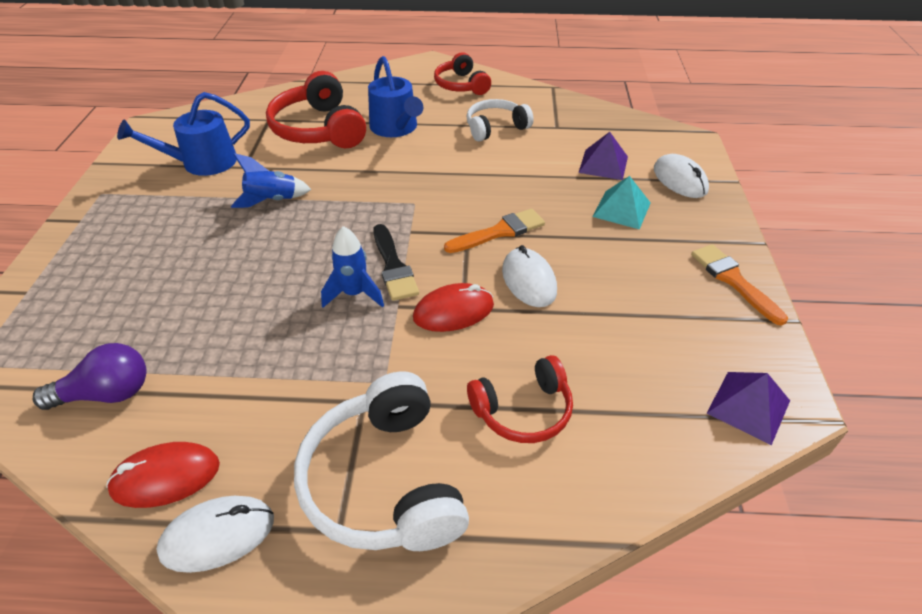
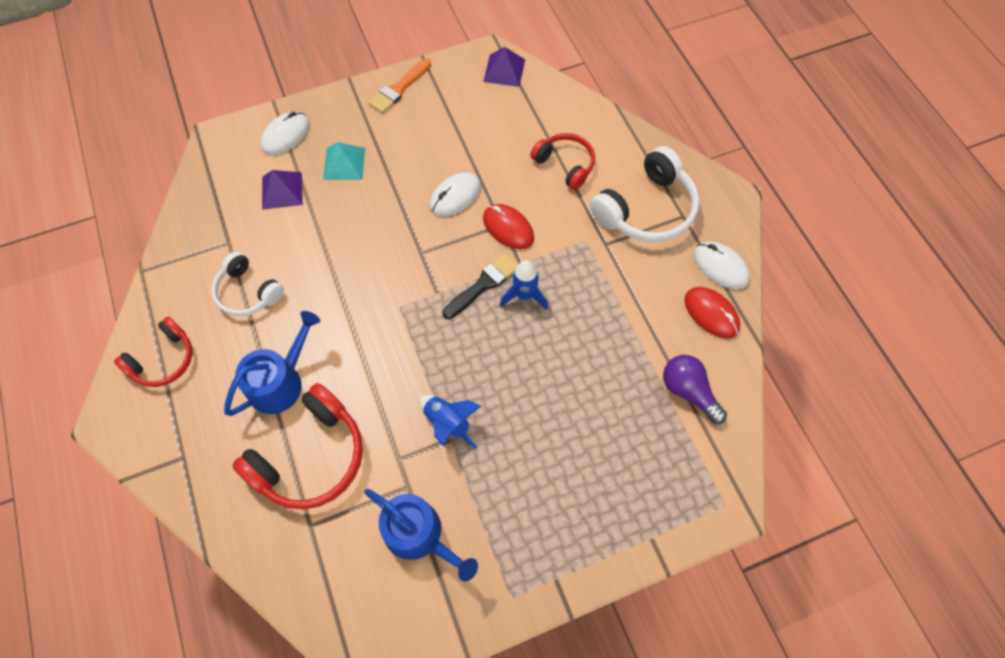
camera: 115 degrees left, 20 degrees up
orange brush [444,209,545,253] -> none

